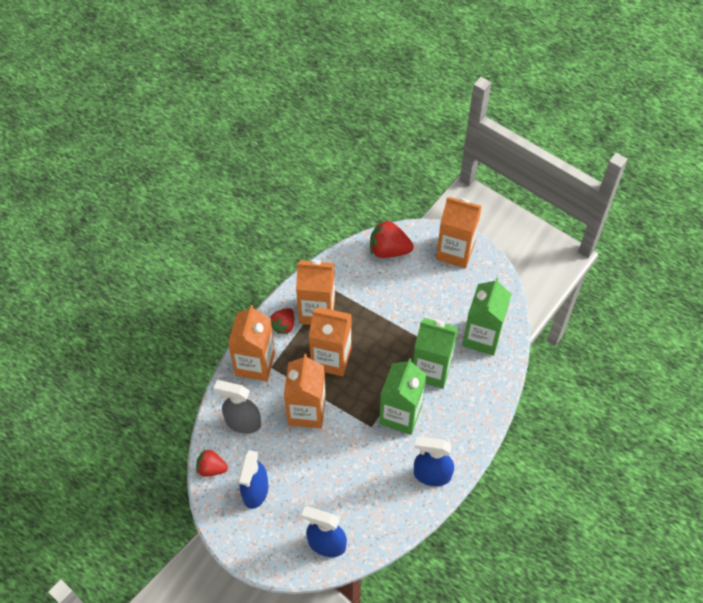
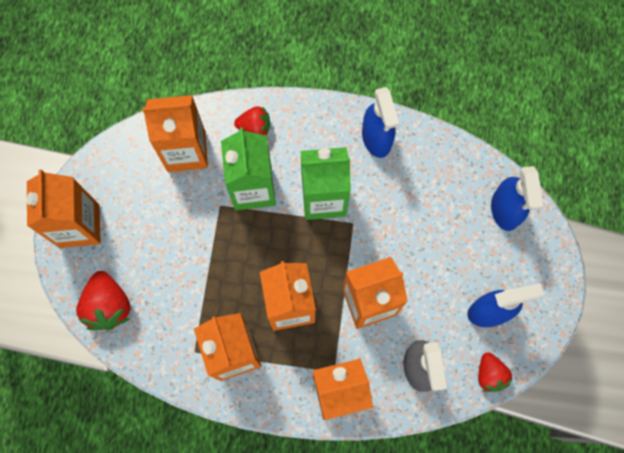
camera: 115 degrees left, 15 degrees up
red strawberry [270,308,294,334] -> red strawberry moved to [234,106,270,136]
green carton [462,278,511,356] -> orange carton [142,95,208,172]

